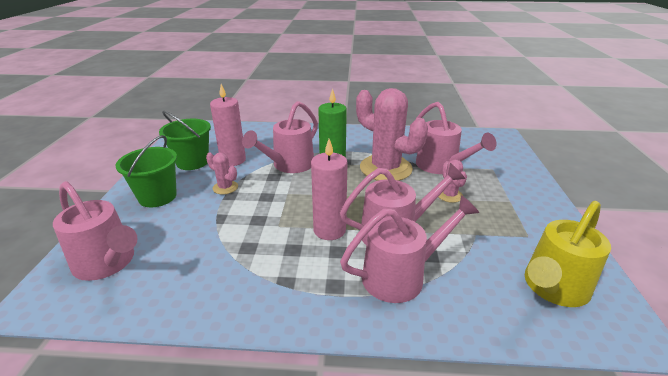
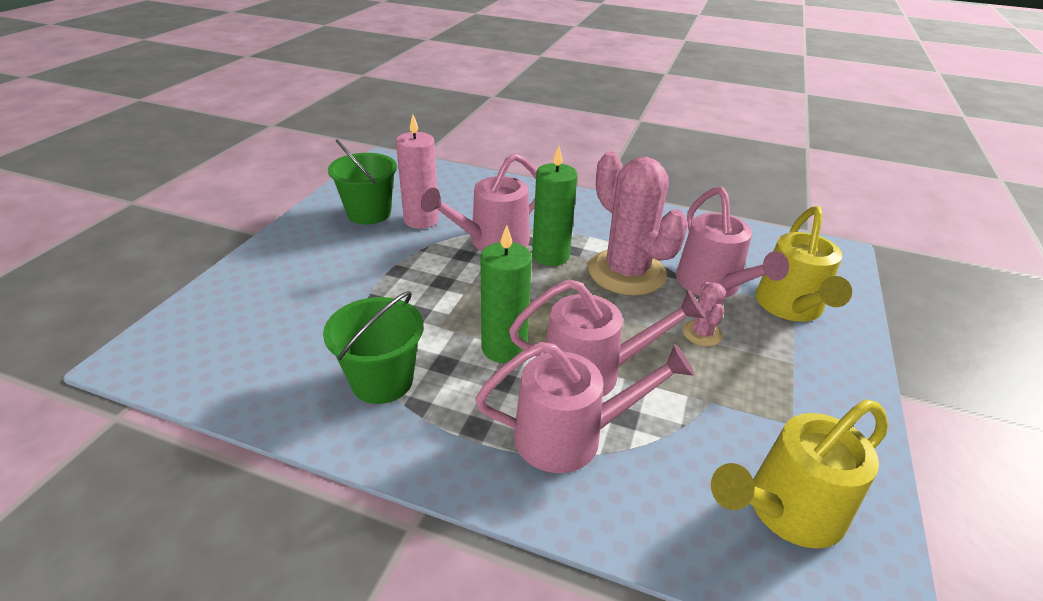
camera: 15 degrees right, 5 degrees up
pink watering can [53,181,138,281] -> none
green bucket [116,135,177,207] -> green bucket moved to [323,291,424,404]
pink cactus [206,153,238,195] -> none
pink candle [311,139,347,240] -> green candle [480,225,532,363]
none -> yellow watering can [756,206,852,322]

